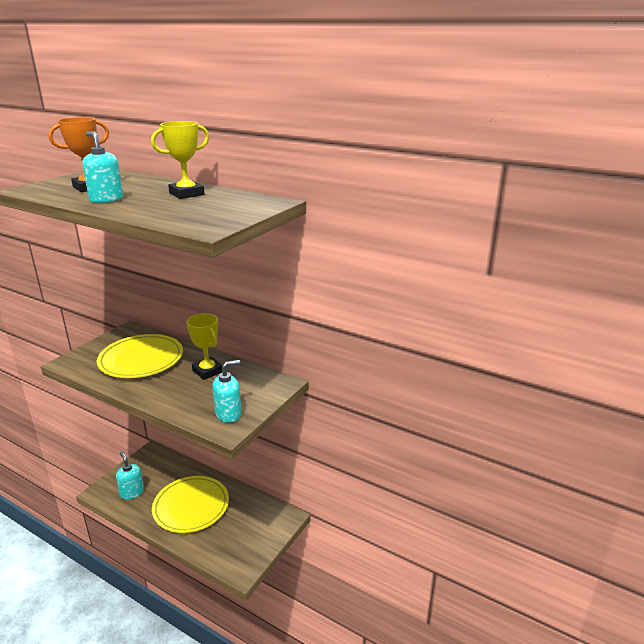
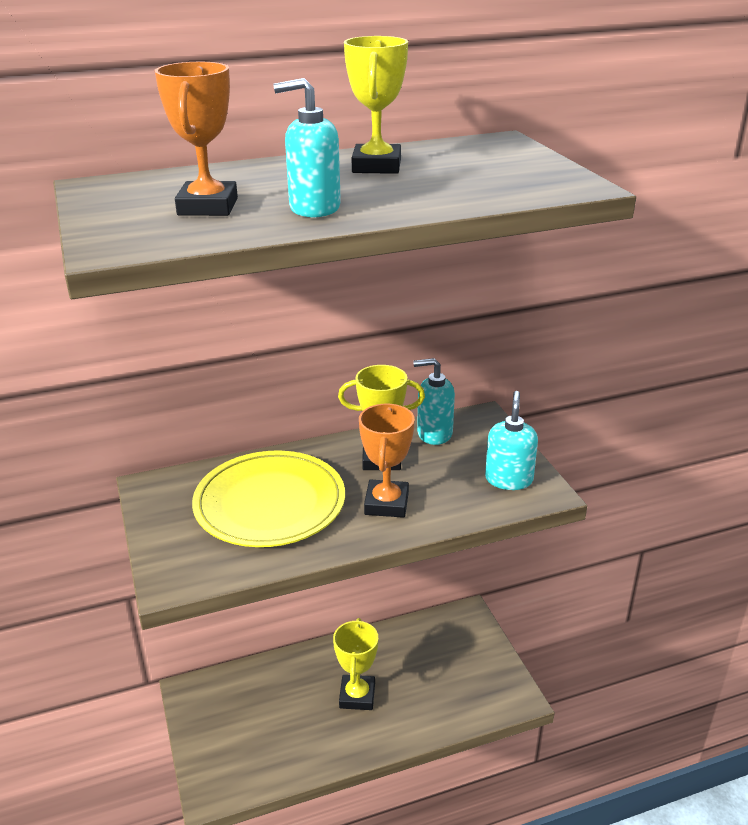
camera: 50 degrees left, 5 degrees up
turquoise soap dispenser [116,451,144,500] -> turquoise soap dispenser moved to [413,358,455,445]
yellow plate [152,476,229,533] -> yellow trophy [333,618,378,710]
none -> orange trophy [359,404,415,518]

